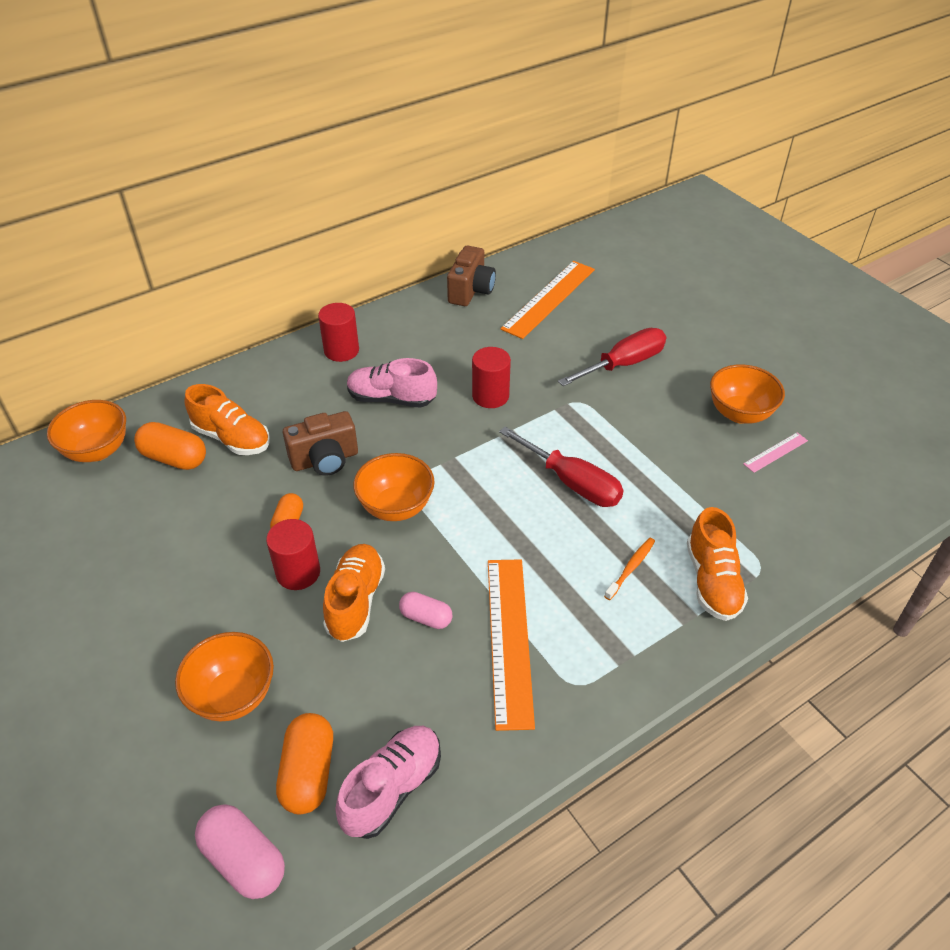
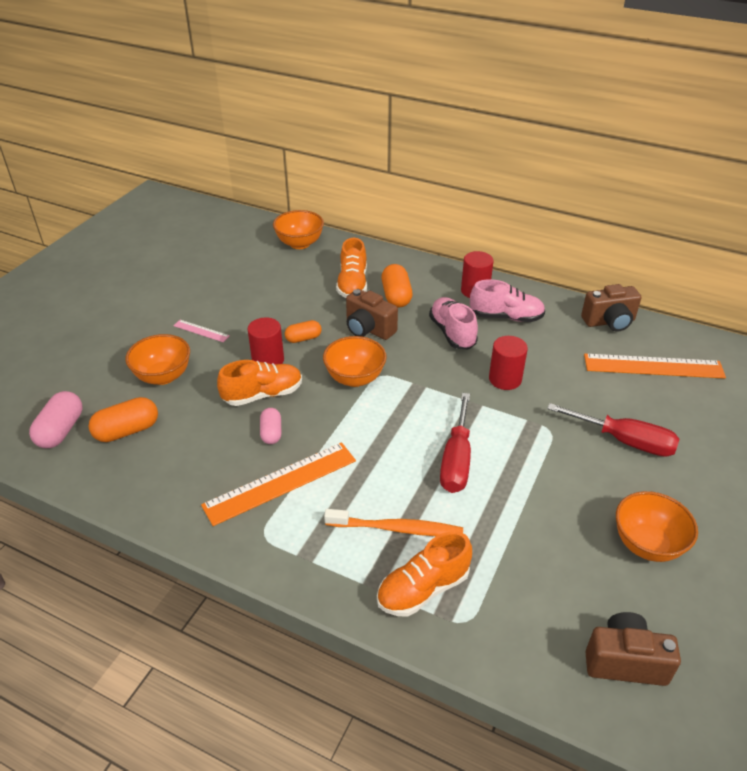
camera: 60 degrees right, 5 degrees down
orange capsule [134,422,206,470] -> orange capsule moved to [381,264,412,307]
pink shoe [335,726,441,839] -> pink shoe moved to [470,279,545,322]
orange toothbrush [604,538,655,600] -> orange toothbrush [324,509,463,536], size x1.69
pink ruler [743,432,808,473] -> pink ruler moved to [174,320,230,342]
none -> brown camera [586,612,681,686]

